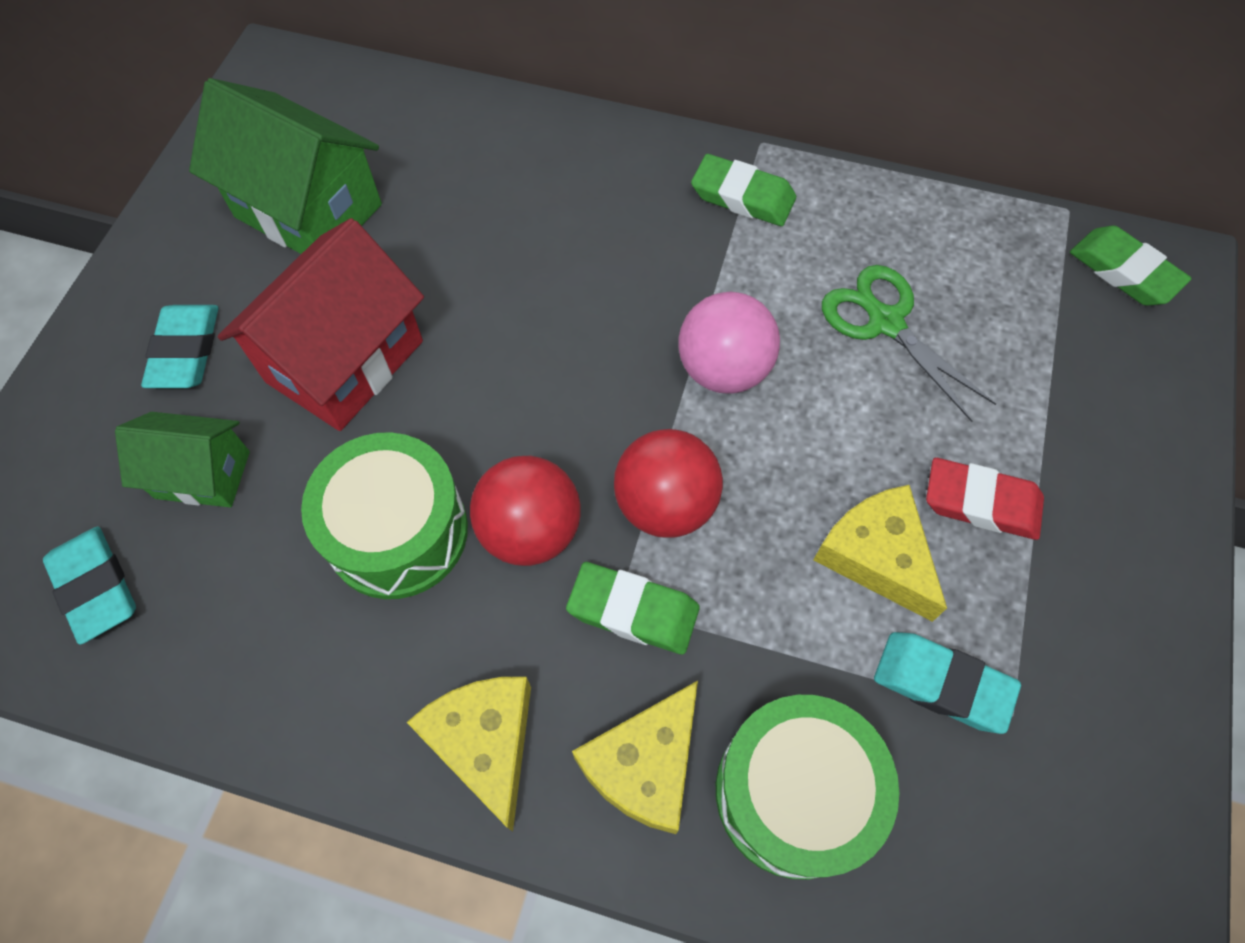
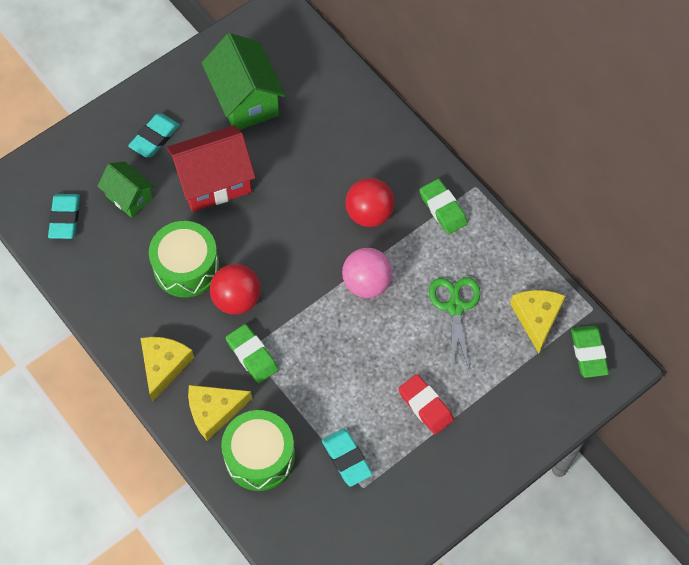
camera: 35 degrees right, 0 degrees up
red ball [614,429,723,538] -> red ball moved to [345,178,395,227]
yellow cheese [813,485,947,622] -> yellow cheese moved to [510,290,565,353]

